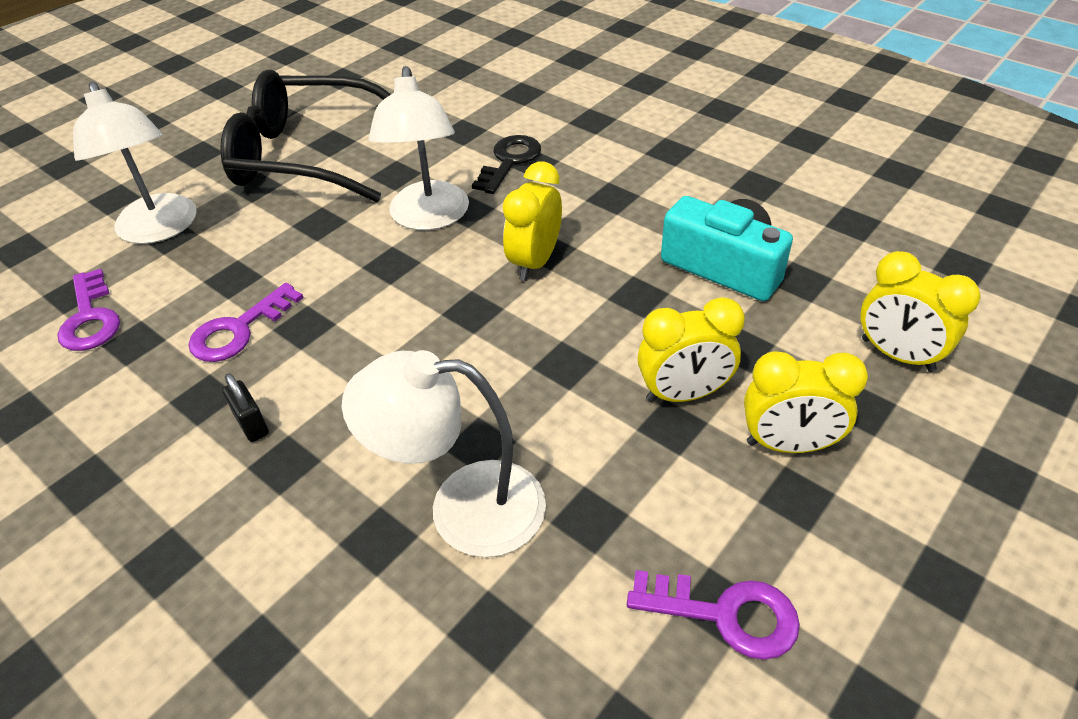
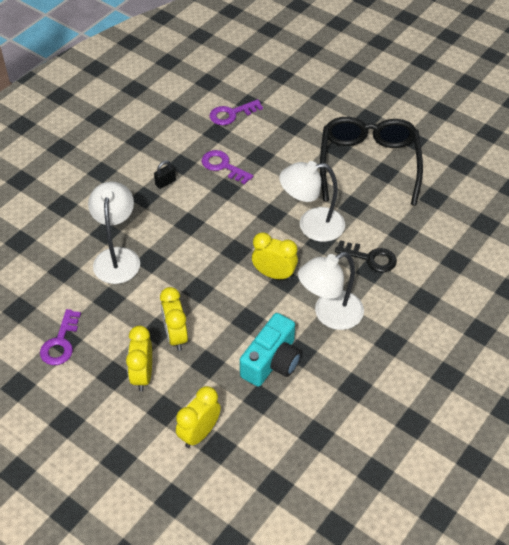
camera: 85 degrees right, 5 degrees up
white lamp [73,81,197,244] -> white lamp moved to [298,252,364,330]

